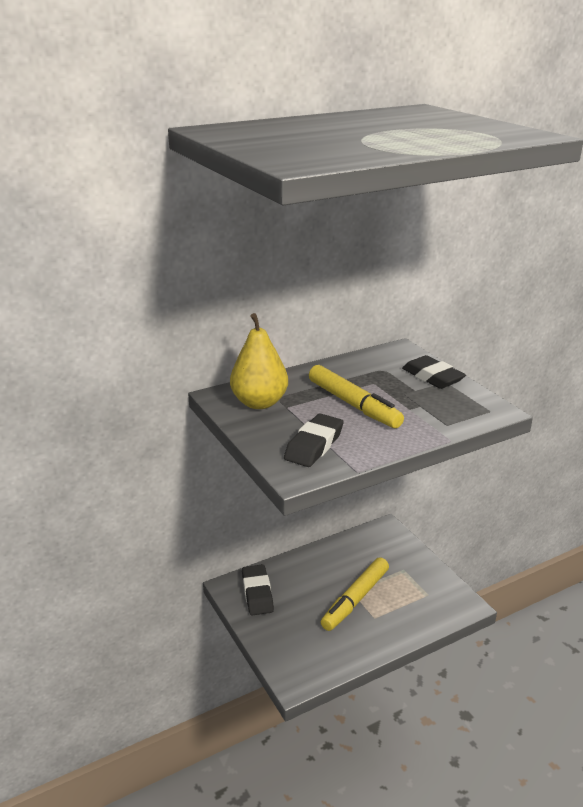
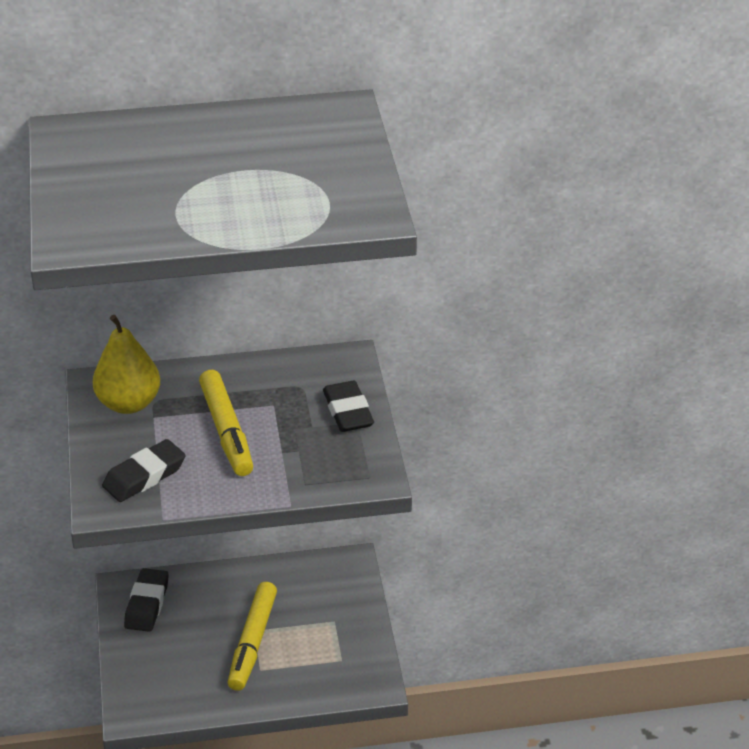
camera: 20 degrees right, 10 degrees up
yellow marker [321,557,389,631] -> yellow marker turned 45 degrees counterclockwise [228,582,277,691]

